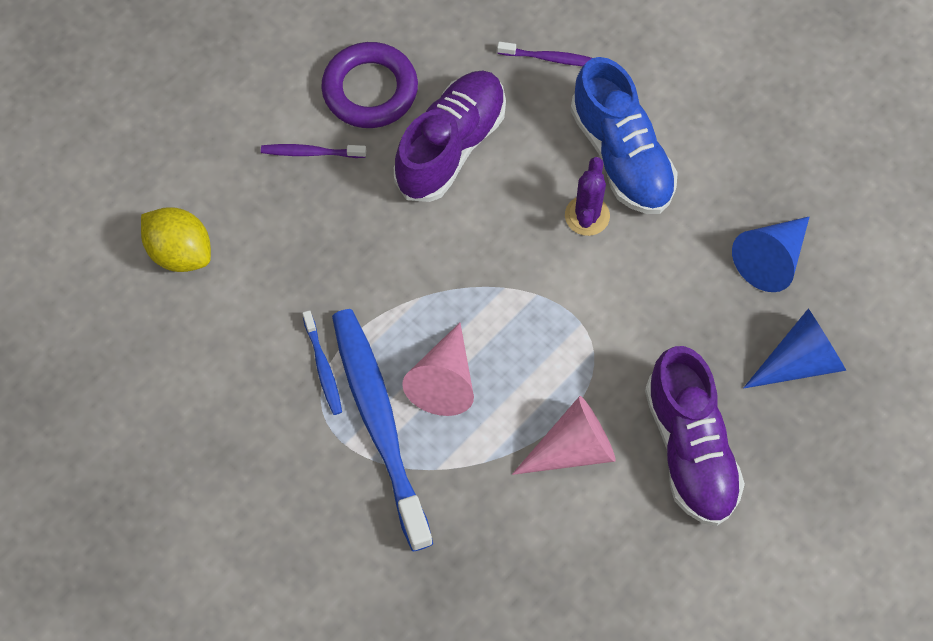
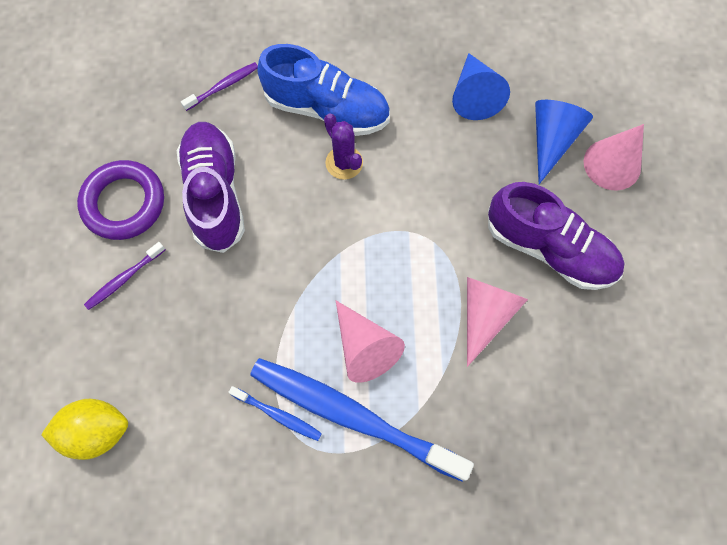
camera: 45 degrees left, 5 degrees up
none -> pink cone [584,124,644,190]

